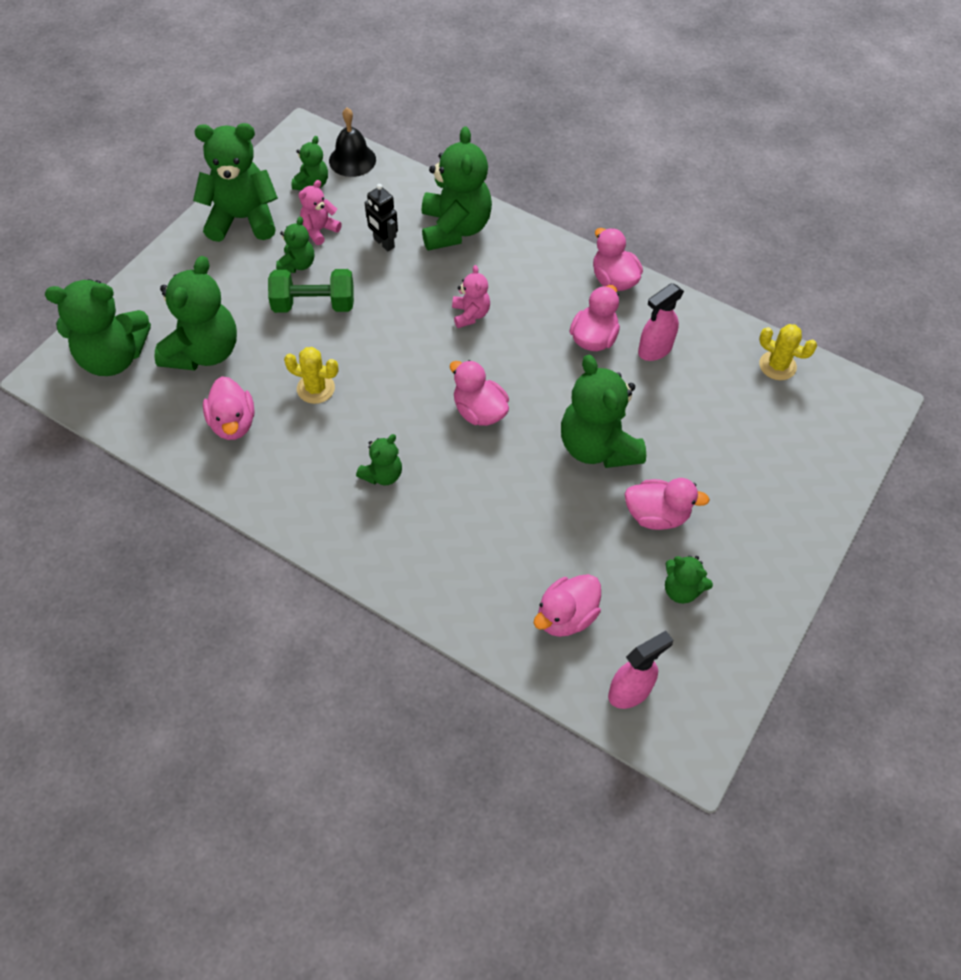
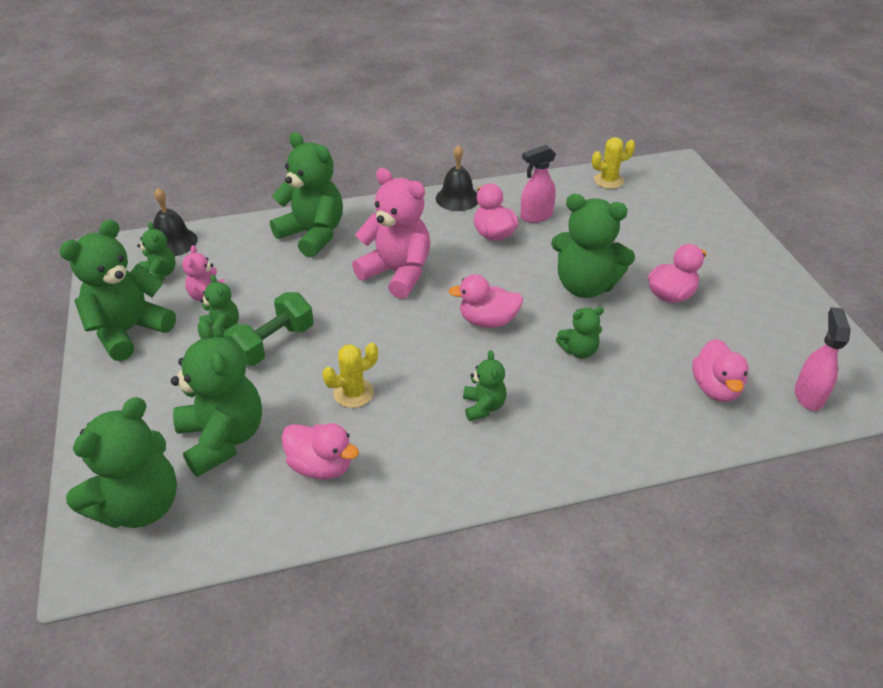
camera: 45 degrees left, 15 degrees down
black robot [365,184,398,251] -> none
pink teddy bear [452,265,490,328] -> pink teddy bear [352,168,431,299], size x1.97
pink duck [593,228,643,291] -> black bell [436,145,478,211]
pink spray bottle [638,283,684,361] -> pink spray bottle turned 60 degrees clockwise [520,145,556,223]
green teddy bear [665,555,713,604] -> green teddy bear moved to [556,307,604,359]

